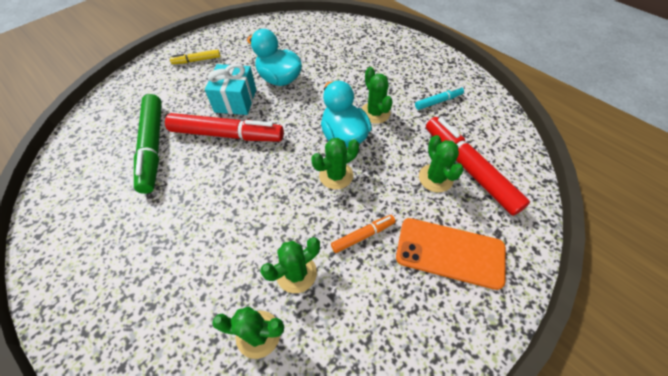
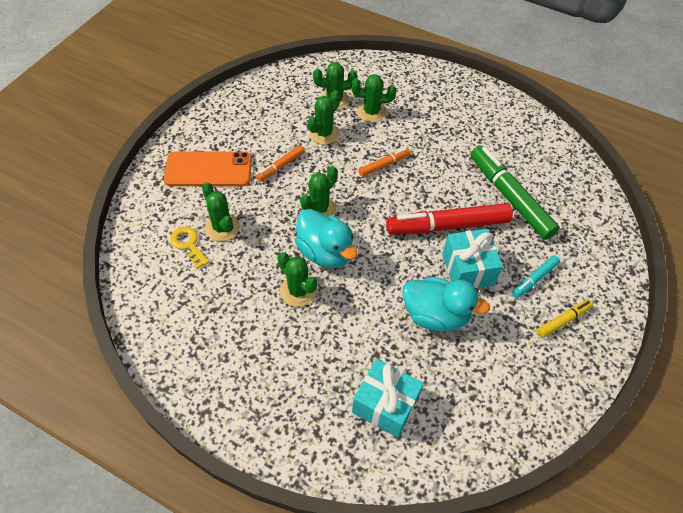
camera: 160 degrees right, 0 degrees up
turquoise marker [415,87,464,110] -> turquoise marker moved to [512,255,560,298]
red marker [426,117,530,216] -> yellow key [170,226,209,269]
none -> green cactus [351,74,396,123]
none -> turquoise gift [352,359,424,438]
none -> orange marker [358,148,410,177]

